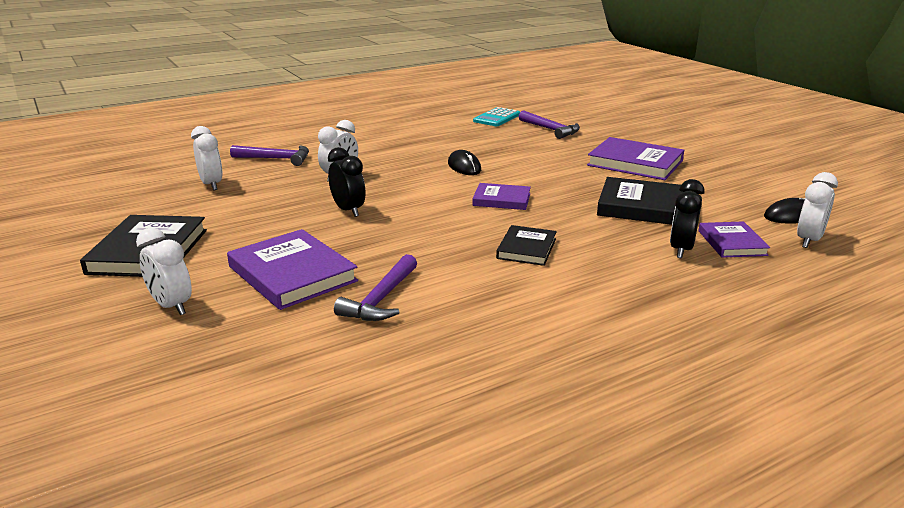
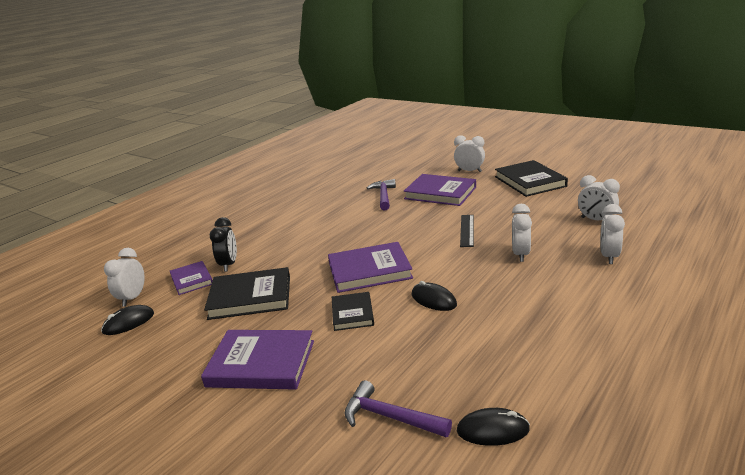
camera: 160 degrees right, 0 degrees up
purple hammer [230,145,309,166] -> white clock [600,204,625,264]
black clock [328,147,365,217] -> black ruler [460,215,474,247]
turquoise calculator [473,107,520,126] -> black mouse [457,408,530,446]
purple book [473,183,531,210] -> purple book [328,242,413,293], size x1.68
black book [496,225,557,266] -> black book moved to [332,292,374,331]

